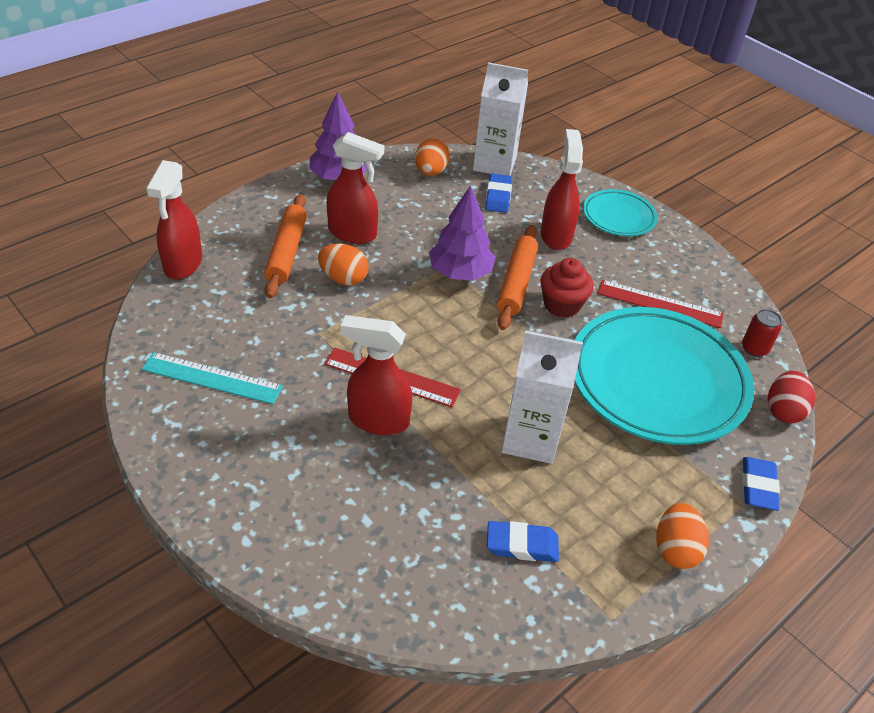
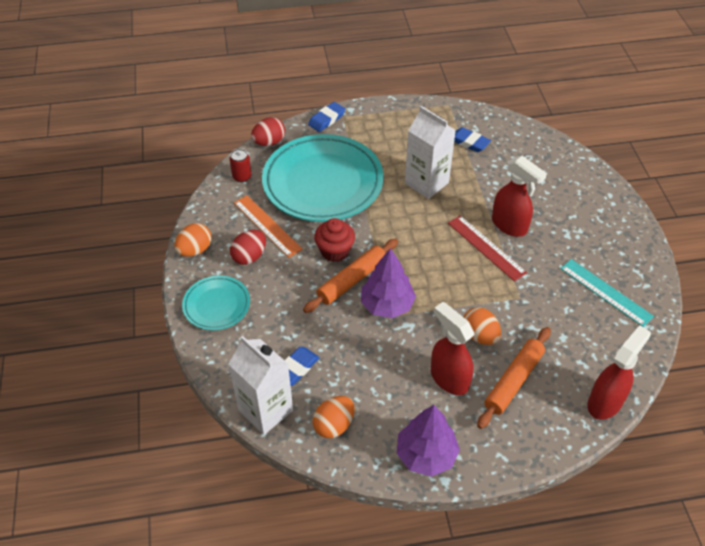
camera: 145 degrees left, 5 degrees up
red spray bottle [541,129,583,250] -> none
red ruler [597,280,724,328] -> orange ruler [234,195,302,258]
orange egg [656,503,709,569] -> orange egg moved to [174,223,211,257]
none -> red egg [230,230,266,265]

